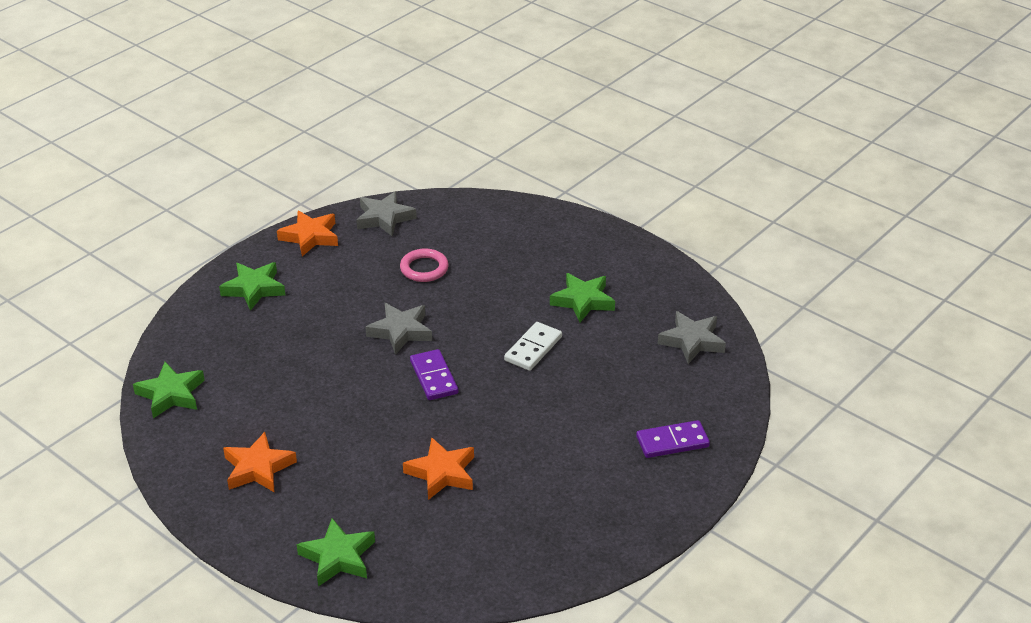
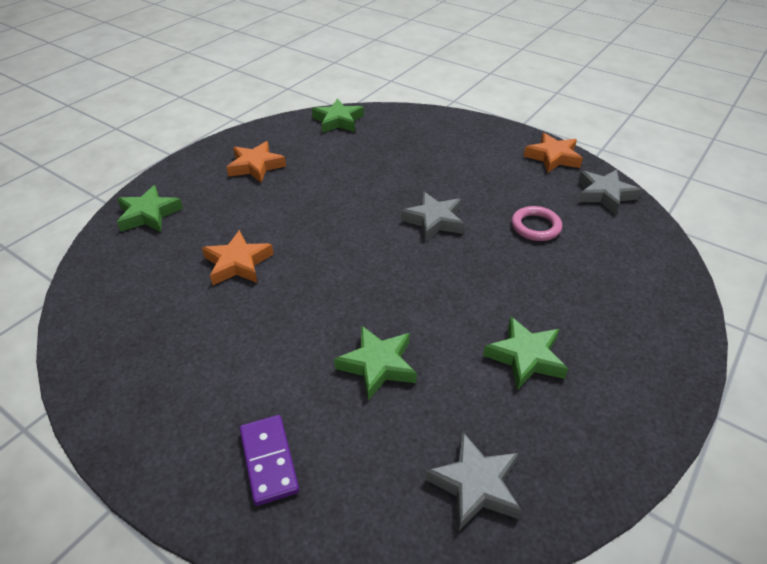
camera: 85 degrees right, 5 degrees up
green star [219,262,285,311] -> green star moved to [334,325,417,401]
purple domino [410,349,458,400] -> none
white domino [504,322,562,371] -> none

